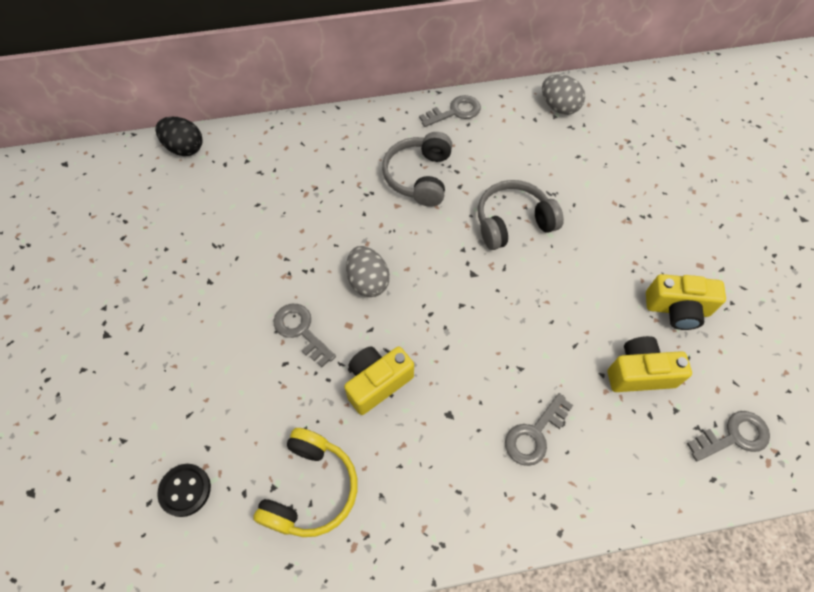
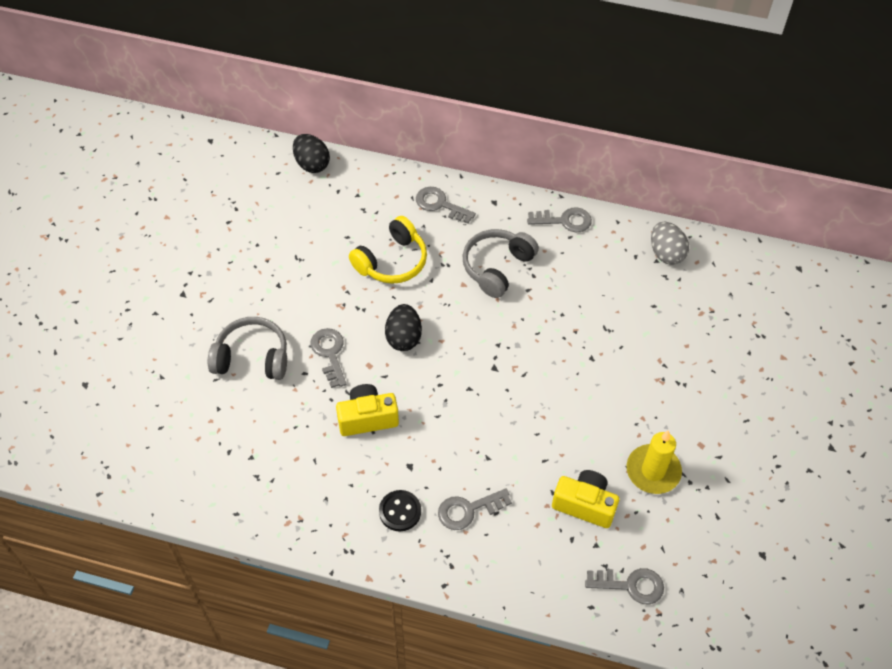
camera: 25 degrees right, 5 degrees down
black button [157,464,211,517] -> black button moved to [379,490,421,531]
yellow headphones [253,428,358,537] -> yellow headphones moved to [349,216,427,284]
grey egg [346,246,390,297] -> black egg [385,304,422,351]
grey headphones [478,180,564,250] -> grey headphones moved to [208,317,287,380]
yellow camera [646,274,726,330] -> yellow candle [627,430,682,494]
none -> grey key [416,187,476,224]

